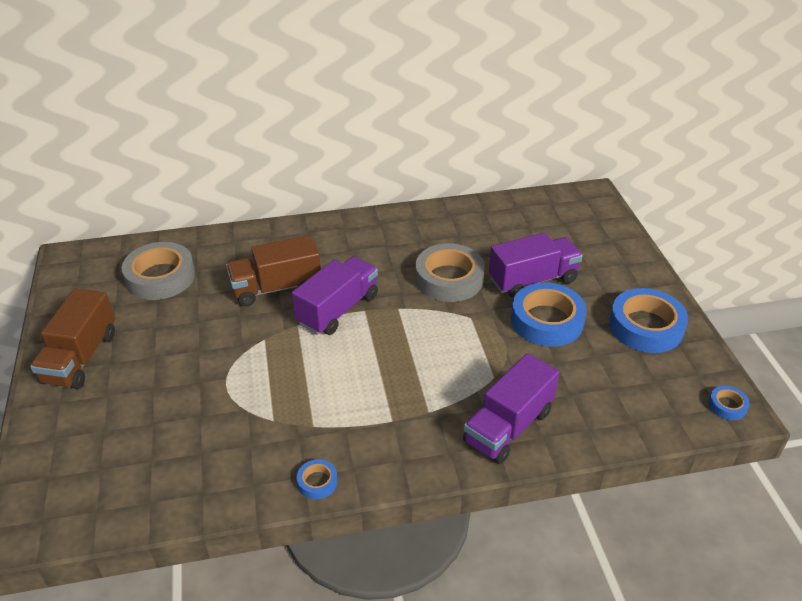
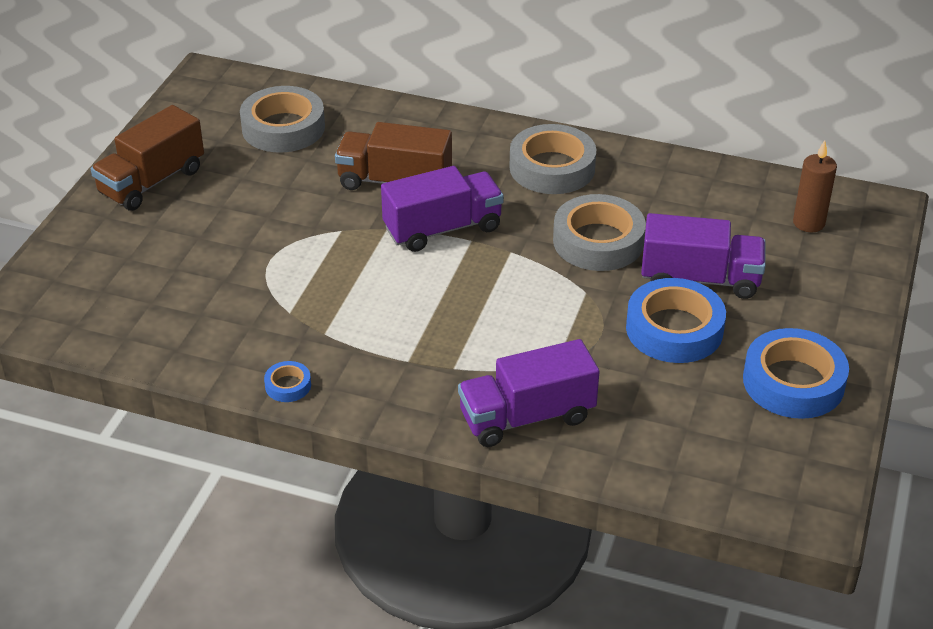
camera: 30 degrees right, 0 degrees up
blue tape [708,386,749,420] -> none
none -> grey tape [509,124,596,194]
none -> brown candle [793,140,837,232]

